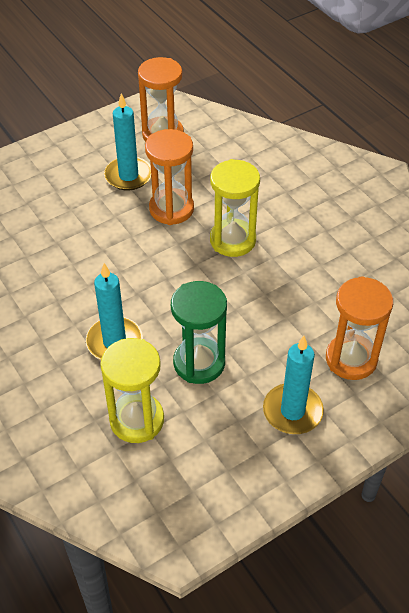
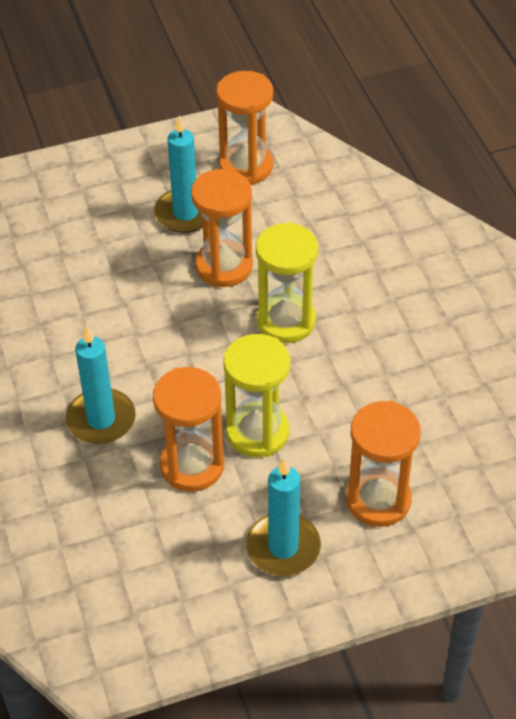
camera: 15 degrees right, 0 degrees up
yellow hourglass [100,338,164,443] -> yellow hourglass moved to [223,334,290,457]
green hourglass [171,281,227,384] -> orange hourglass [153,367,224,492]

